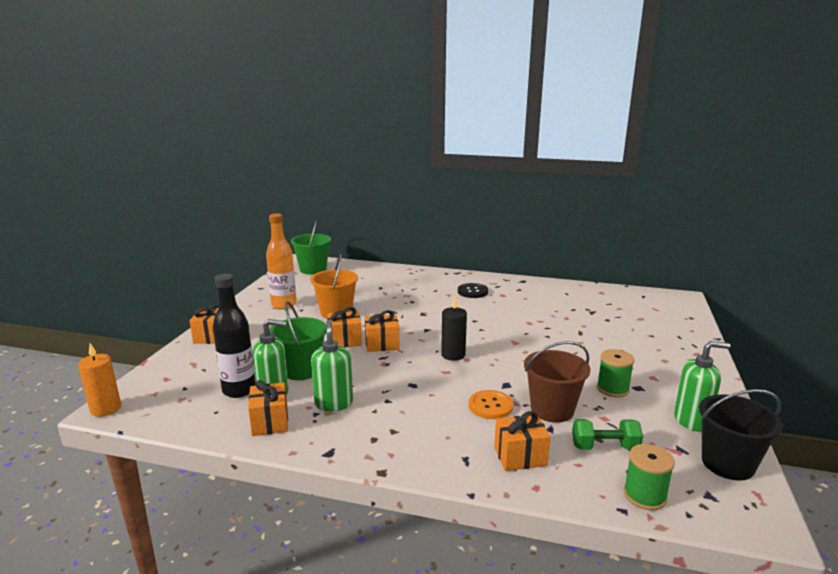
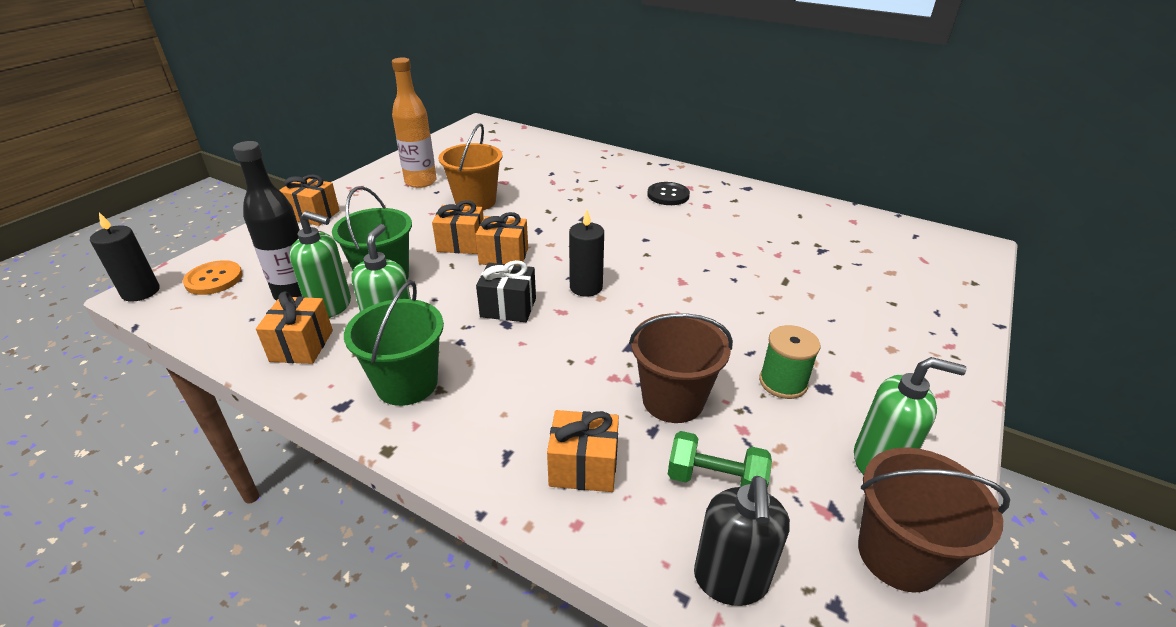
camera: 15 degrees right, 15 degrees up
orange candle [78,343,121,417] -> black candle [90,212,160,302]
green bucket [291,219,331,275] -> green bucket moved to [344,280,444,406]
orange button [469,390,513,419] -> orange button moved to [183,260,243,295]
green spool [623,444,675,510] -> black soap dispenser [694,476,790,606]
black bucket [699,389,783,481] -> brown bucket [858,447,1010,592]
none -> black gift [476,260,536,322]

